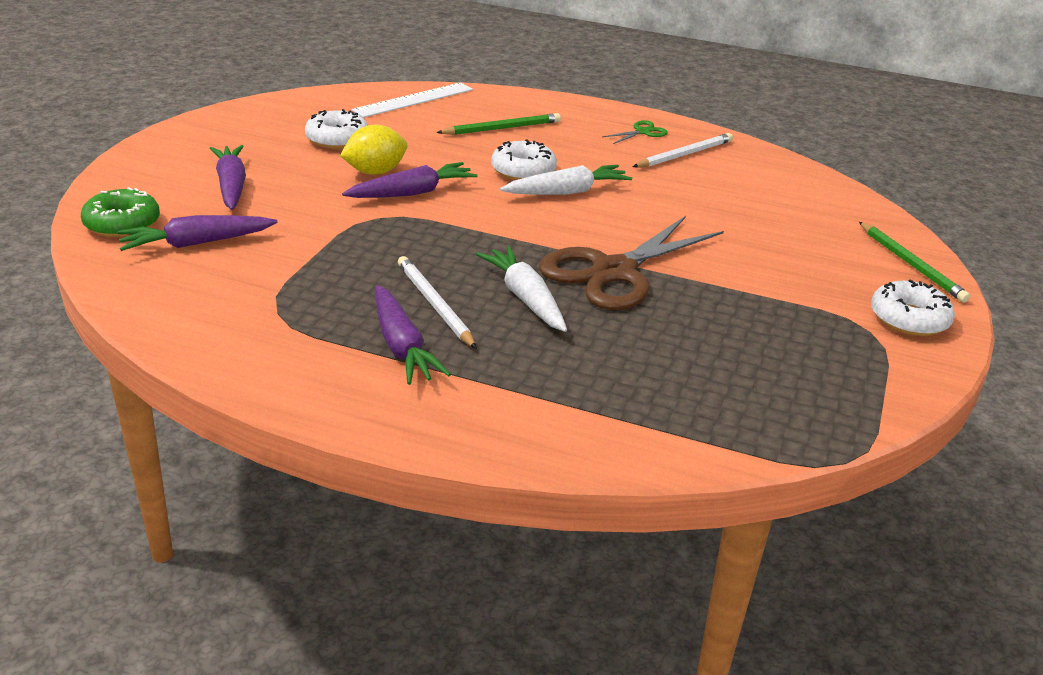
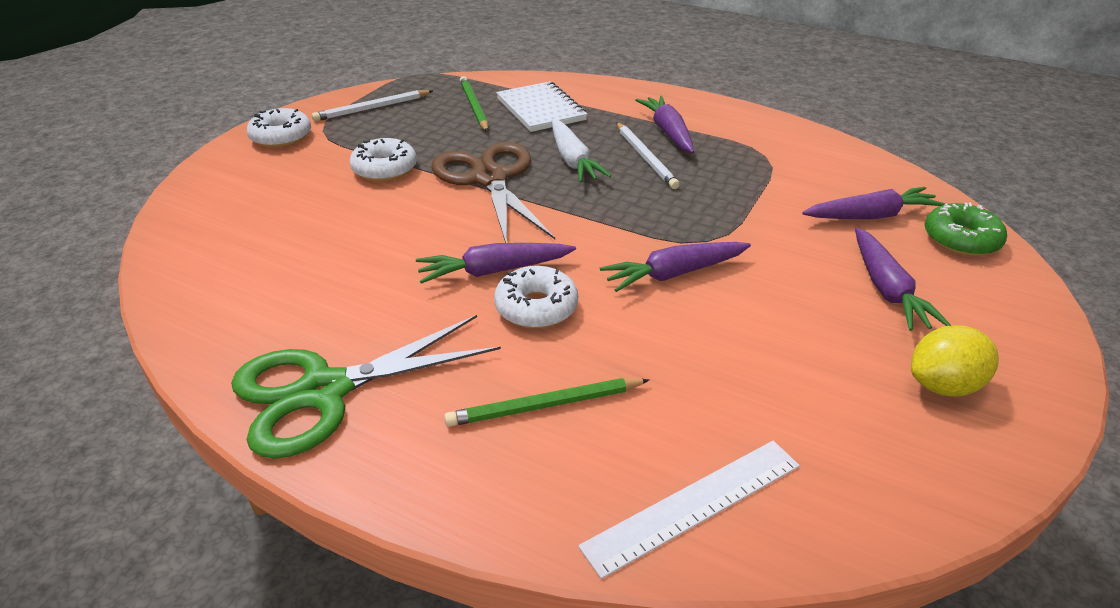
camera: 170 degrees left, 5 degrees up
white donut [305,109,368,149] -> white donut moved to [350,138,417,182]
yellow lemon [340,125,407,175] -> yellow lemon moved to [911,325,999,397]
white carrot [500,165,632,195] -> purple carrot [416,243,576,284]
brown scissors [539,216,724,310] -> brown scissors turned 75 degrees counterclockwise [431,142,555,243]
green scissors [602,120,668,144] -> green scissors [231,315,501,459], size x2.45
white pencil [633,133,733,168] -> white pencil moved to [312,90,433,121]
green pencil [859,222,971,303] -> green pencil moved to [460,76,488,132]
none -> white notebook [496,82,587,132]

